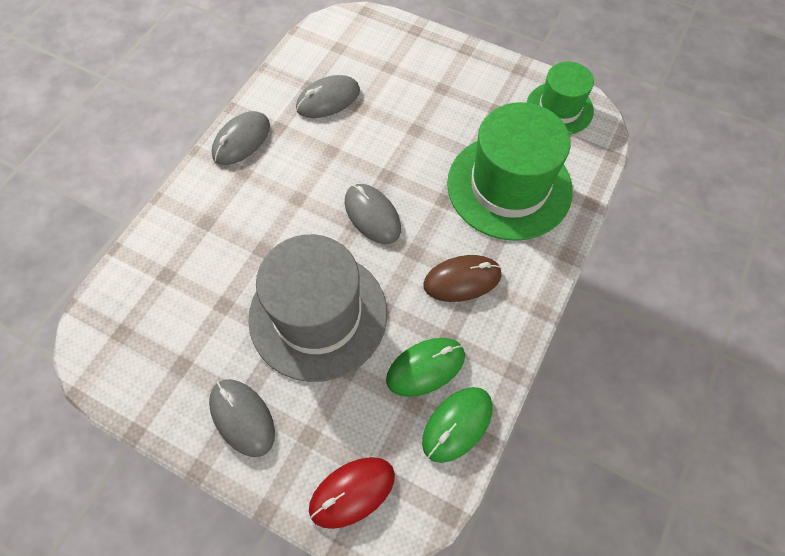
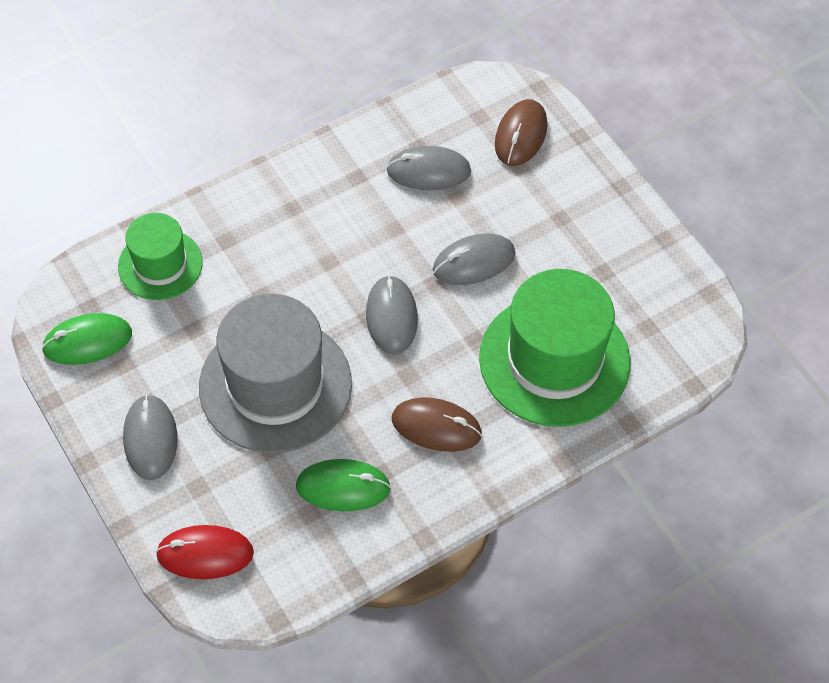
camera: 30 degrees right, 5 degrees down
grey mouse [211,111,270,165] -> grey mouse moved to [433,233,515,285]
green mouse [422,387,493,463] -> green mouse moved to [41,313,132,365]
green hat [526,62,594,135] -> green hat moved to [118,213,203,300]
none -> brown mouse [495,99,547,166]

